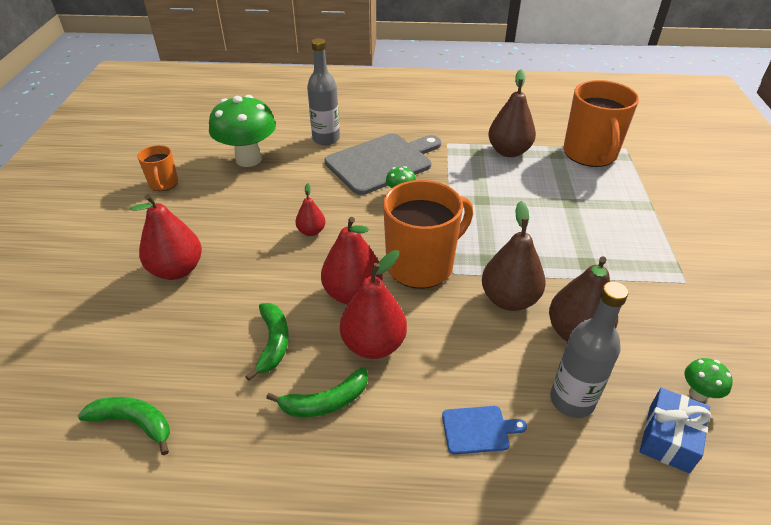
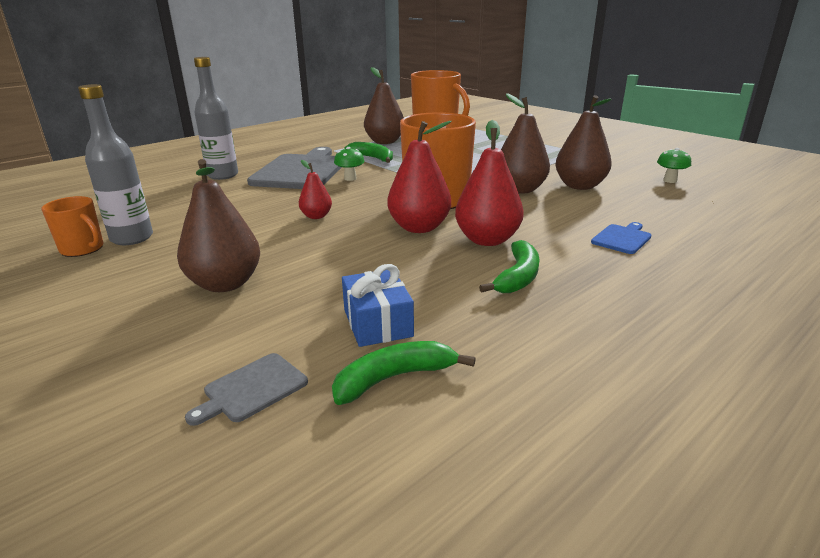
camera: 45 degrees left, 15 degrees down
red pear [130,194,202,280] -> brown pear [177,159,260,292]
green mushroom [209,95,276,167] -> none
green banana [245,303,289,381] -> green banana moved to [345,142,393,163]
grey bottle [550,281,628,418] -> grey bottle moved to [78,84,153,245]
blue gift [640,388,711,473] -> blue gift moved to [342,264,414,347]
none -> grey cutting board [185,353,308,426]

